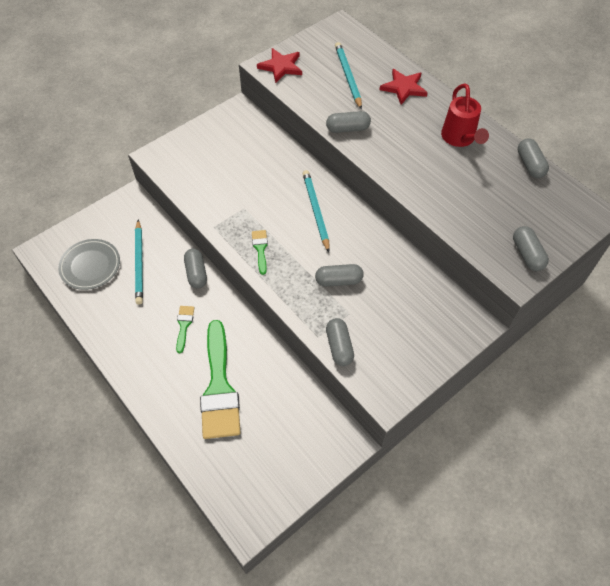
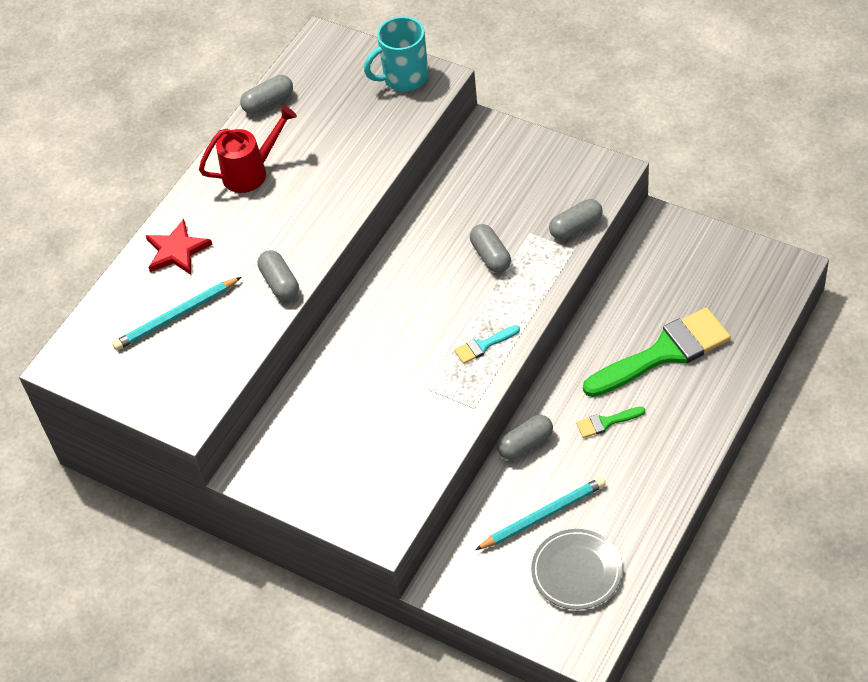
camera: 105 degrees left, 5 degrees down
green brush [252,230,268,275] -> turquoise brush [454,325,520,364]
red star [257,48,302,83] -> none
turquoise pencil [302,170,330,252] -> none
grey capsule [513,226,549,271] -> turquoise mug [364,17,429,91]

